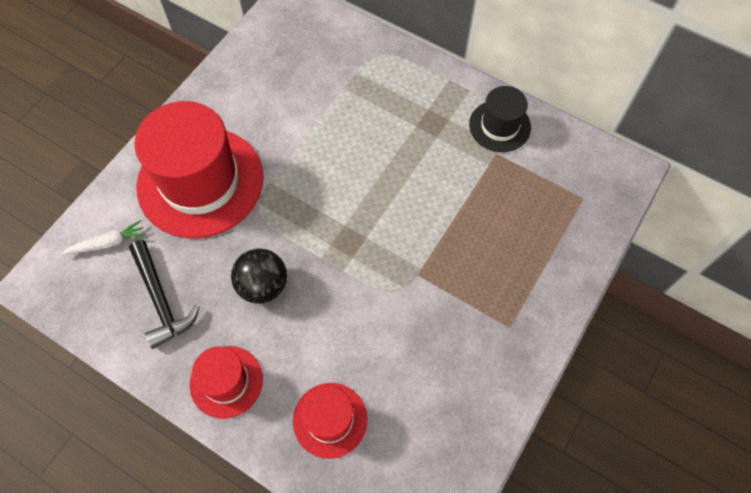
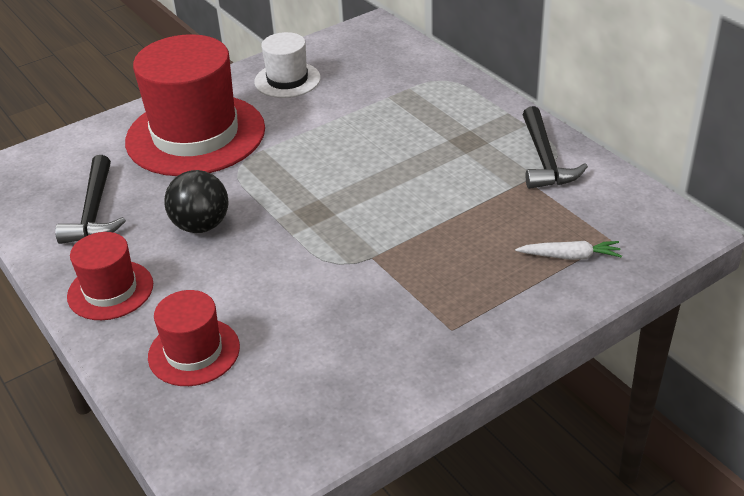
camera: 25 degrees right, 25 degrees down
white carrot [61,220,145,255] -> white carrot moved to [515,241,622,260]
black hat [469,86,531,152] -> black hammer [522,106,588,189]
none -> white hat [254,32,321,98]

